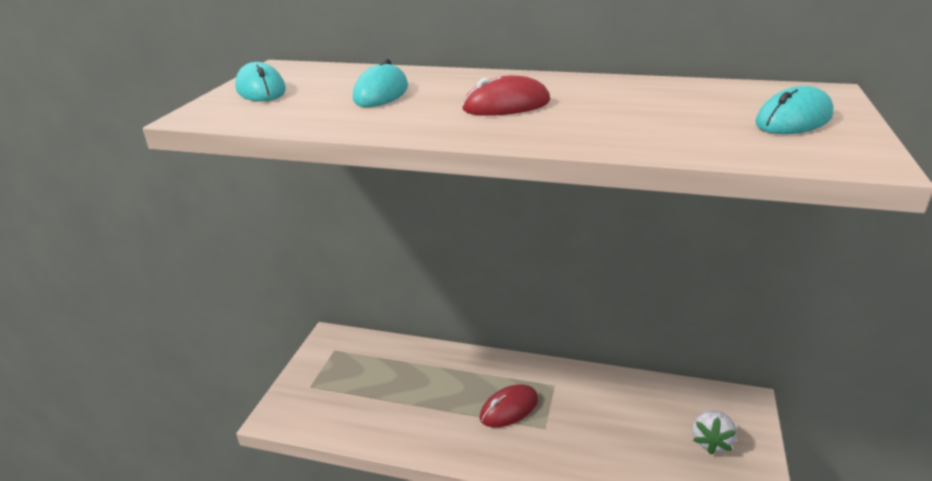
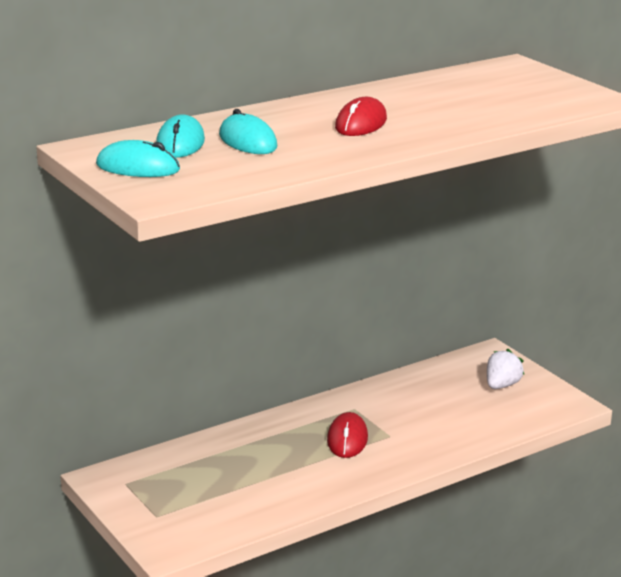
camera: 50 degrees left, 5 degrees down
white strawberry [692,410,737,455] -> white strawberry turned 120 degrees counterclockwise [487,349,524,389]
turquoise mouse [755,86,834,134] -> turquoise mouse moved to [156,114,205,158]

